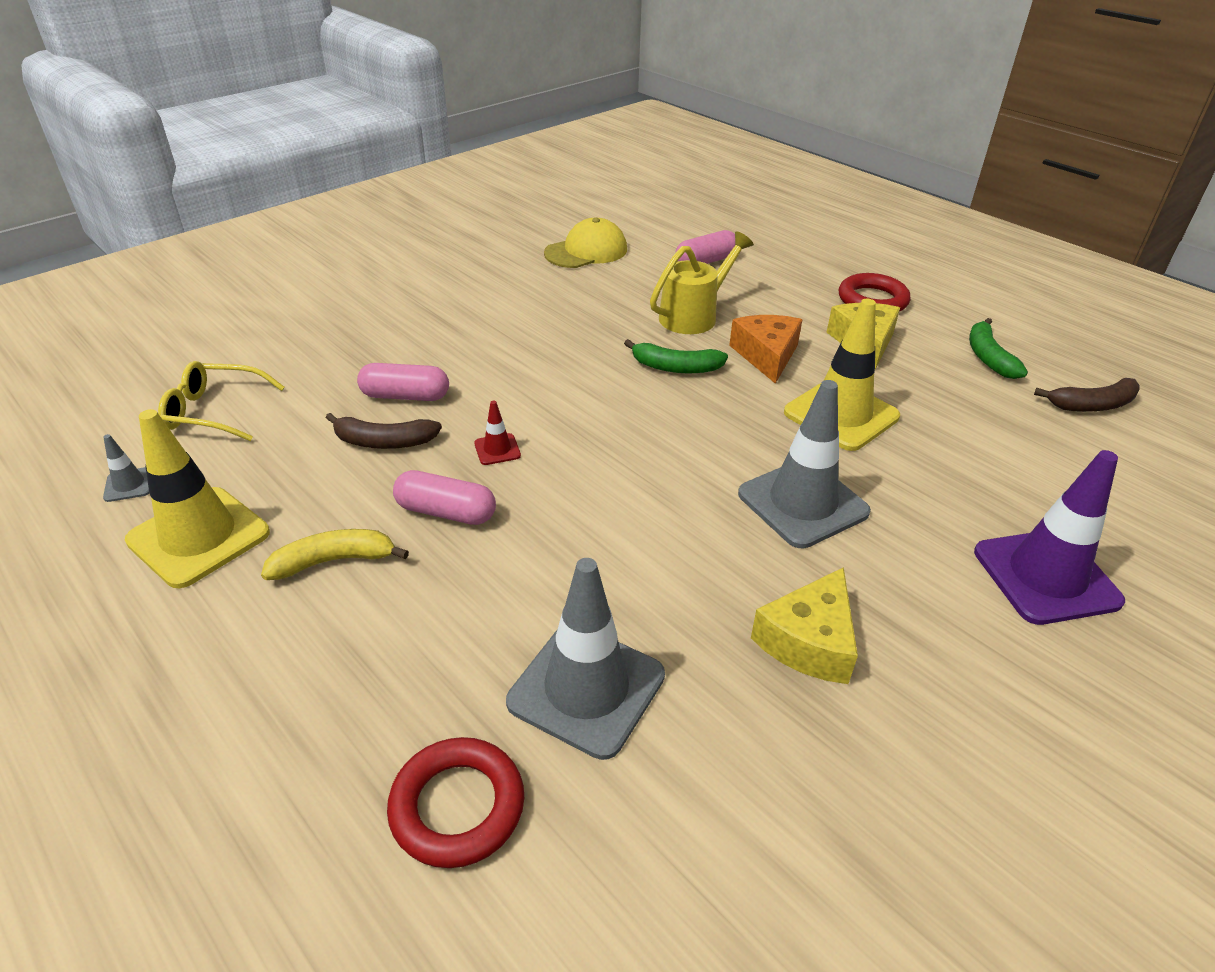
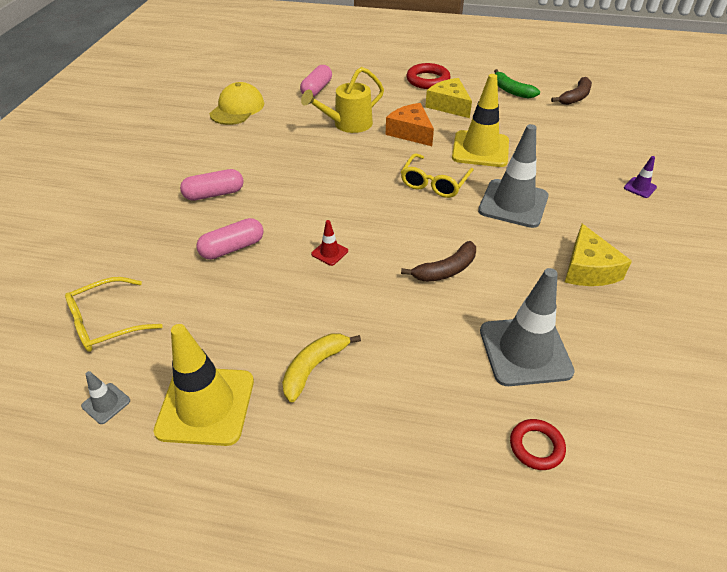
camera: 35 degrees left, 5 degrees up
brown banana [326,413,442,449] -> brown banana moved to [401,241,476,282]
red ring [387,737,524,868] -> red ring [510,419,566,470], size x0.64
pink capsule [393,470,496,525] -> pink capsule moved to [180,169,244,201]
green banana [624,339,728,373] -> none
yellow watering can [650,231,754,334] -> yellow watering can turned 135 degrees counterclockwise [301,67,384,133]
purple traffic cone [974,450,1125,625] -> purple traffic cone [624,156,657,198], size x0.43
none -> yellow glasses [401,153,474,198]

